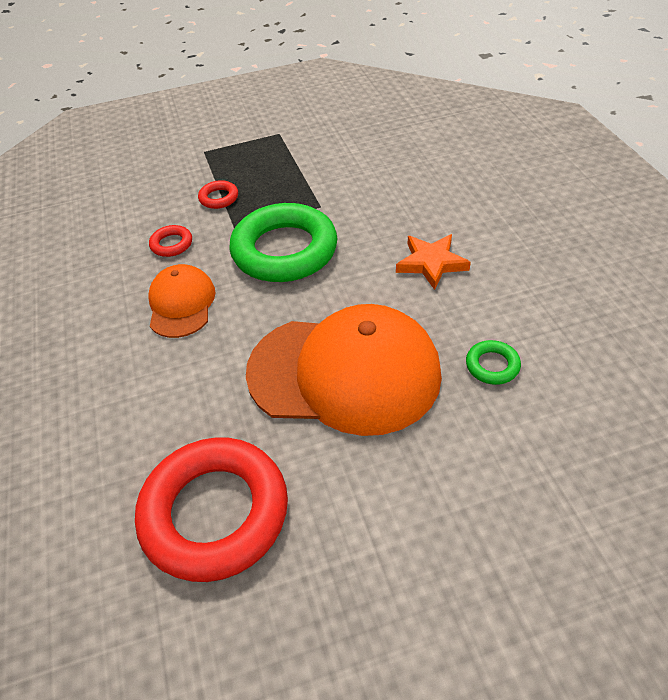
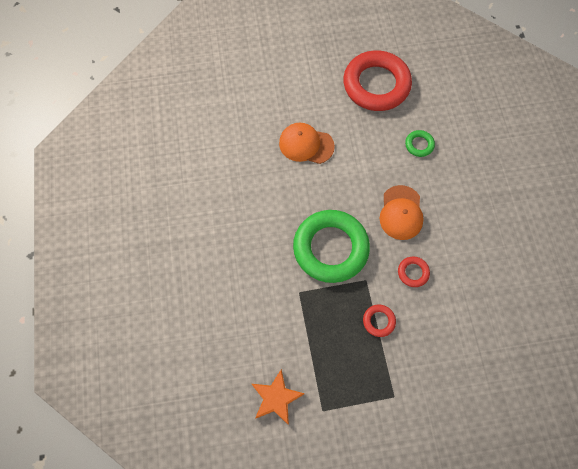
camera: 175 degrees left, 20 degrees up
orange cap [246,304,442,436] -> orange cap [279,123,335,164], size x0.52
orange star [396,234,471,290] -> orange star moved to [252,369,305,425]
green ring [466,340,521,385] -> green ring moved to [405,130,435,157]

